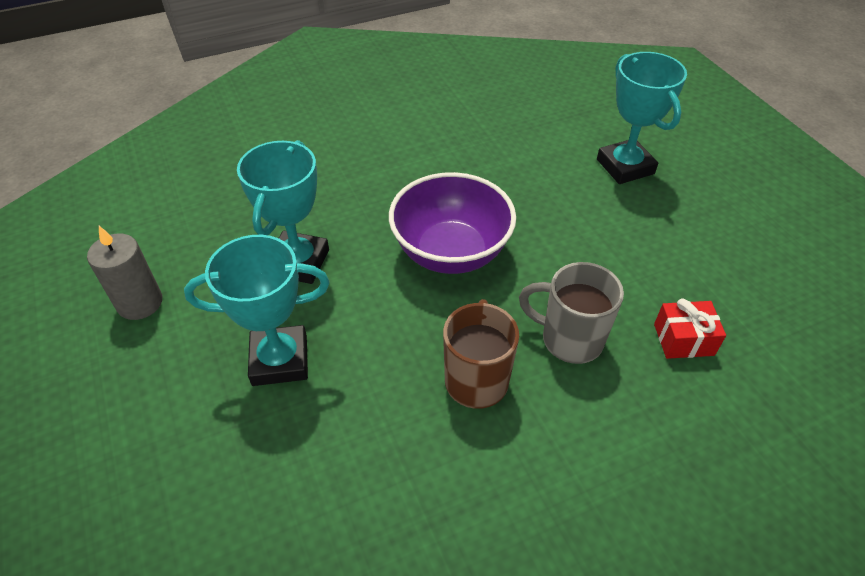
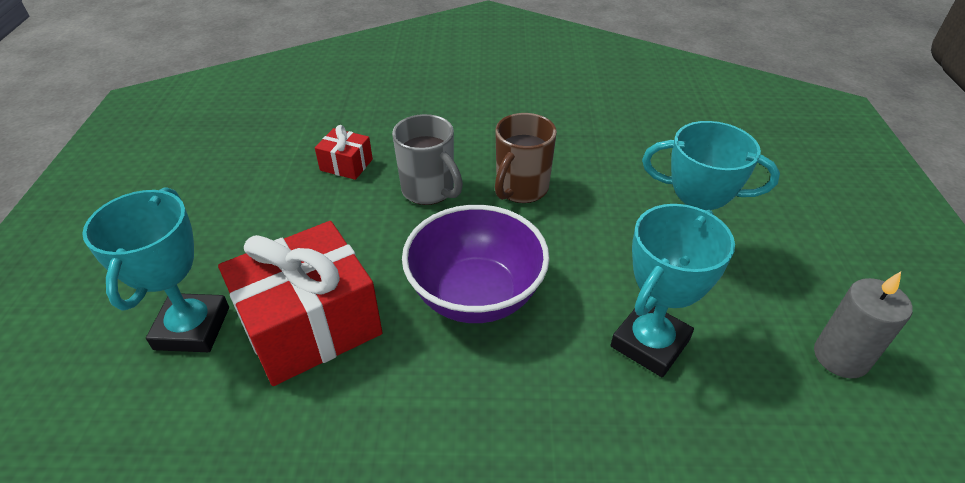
camera: 155 degrees left, 5 degrees down
none -> red gift [218,221,383,386]

